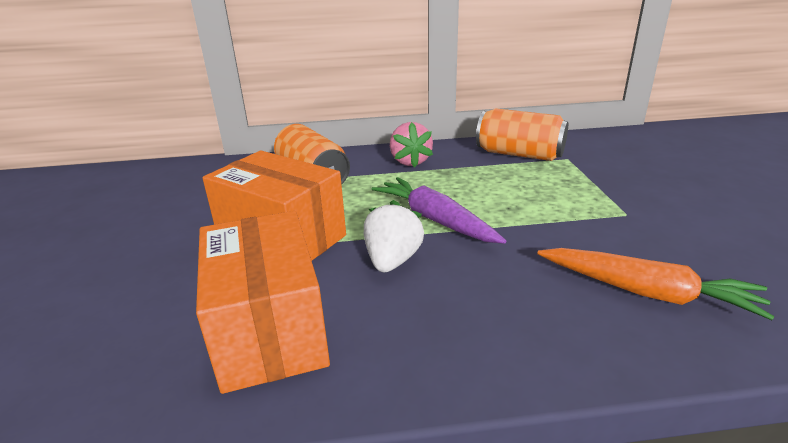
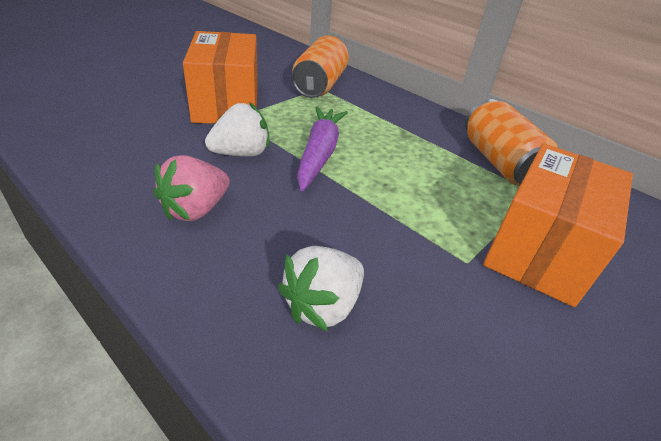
camera: 45 degrees right, 10 degrees up
orange box [196,211,330,394] -> orange box moved to [483,143,633,307]
pink strawberry [390,122,433,168] -> pink strawberry moved to [154,155,230,221]
orange carrot [537,248,775,320] -> white strawberry [278,246,364,332]

